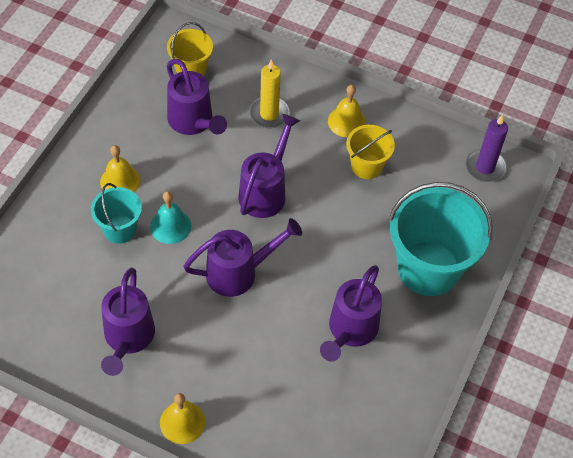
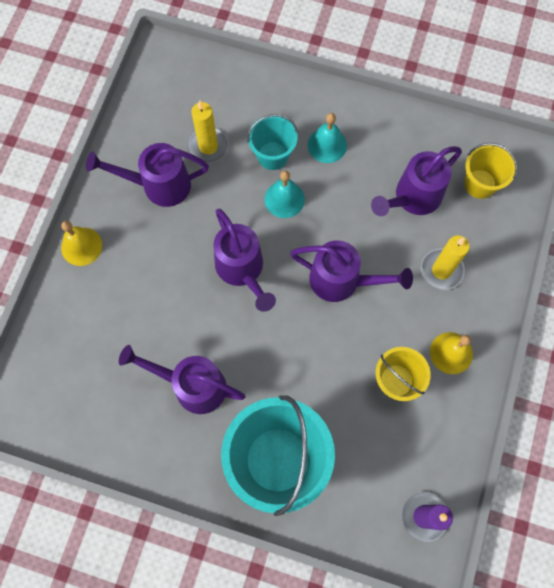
camera: 85 degrees right, 15 degrees up
yellow bell [100,145,141,193] -> turquoise bell [308,113,347,163]
none -> yellow candle [187,100,229,164]

